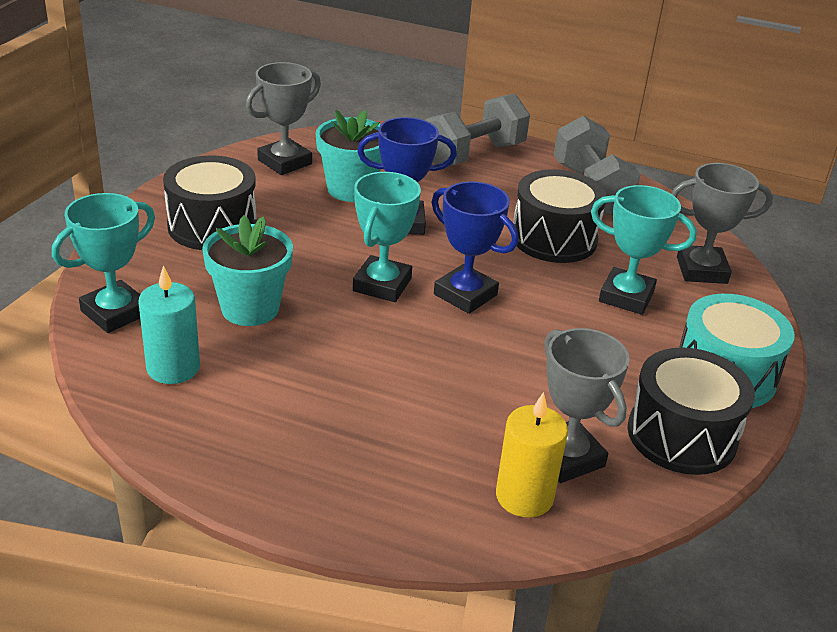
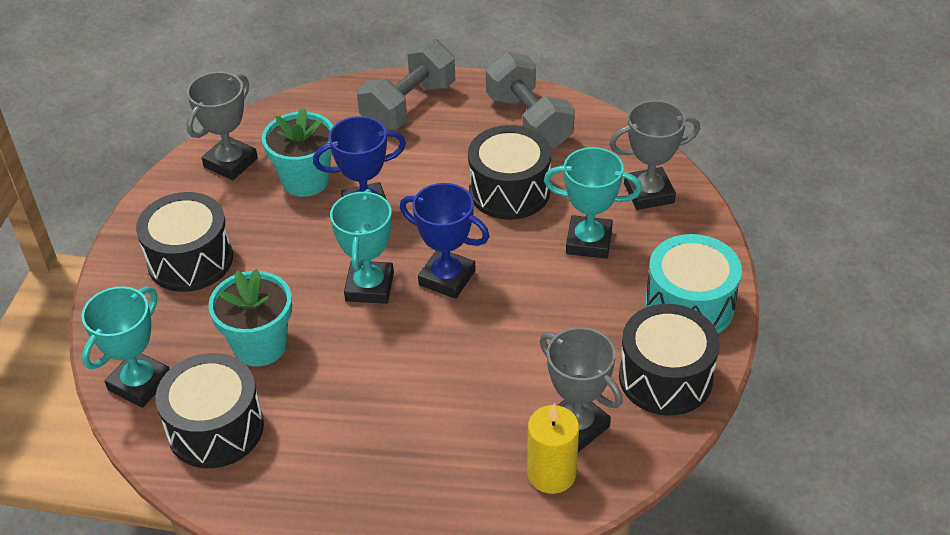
camera: 10 degrees left, 10 degrees up
turquoise candle [138,265,200,384] -> black drum [155,353,264,468]

